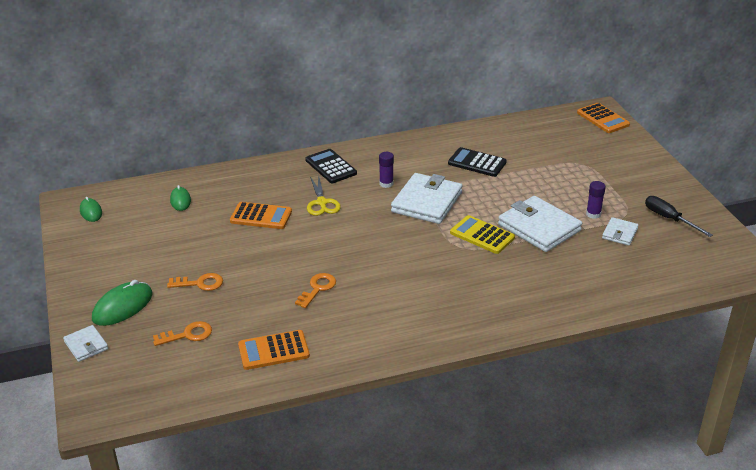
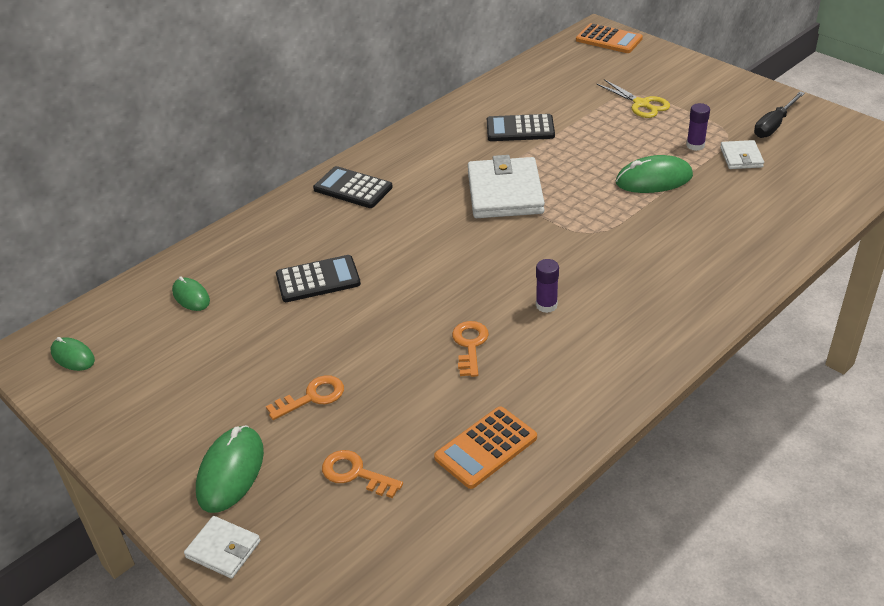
camera: 25 degrees left, 5 degrees up
orange key [153,321,212,346] -> orange key turned 105 degrees counterclockwise [322,450,403,498]
orange calculator [230,202,292,229] -> black calculator [276,255,361,302]
yellow scissors [307,175,341,216] -> yellow scissors moved to [597,79,670,118]
purple glue stick [379,152,394,188] -> purple glue stick moved to [536,259,559,313]
yellow calculator [450,215,515,254] -> none
white wallet [498,196,582,252] -> green mouse [616,155,693,193]
black screwdriver [645,196,713,237] -> black screwdriver turned 75 degrees counterclockwise [754,91,805,138]

